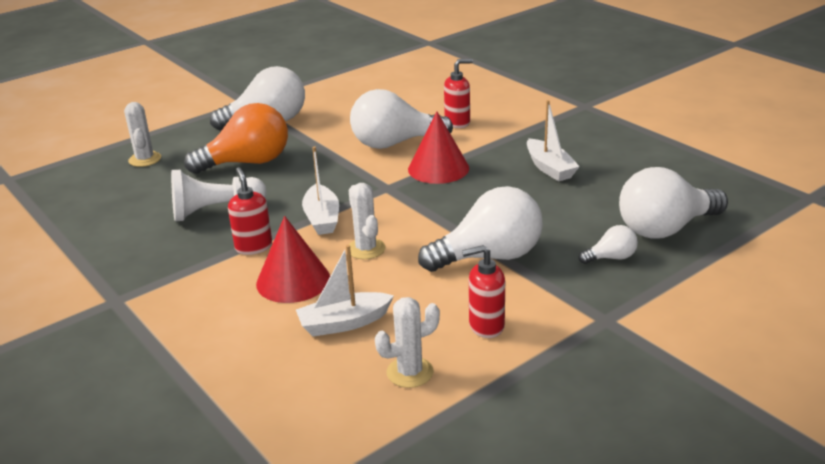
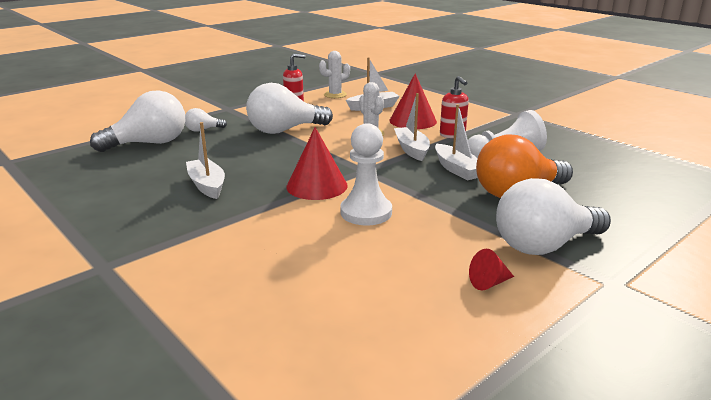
camera: 175 degrees right, 5 degrees down
white cactus [124,102,161,167] -> none
white light bulb [350,89,453,149] -> white pawn [340,123,392,225]
red soap dispenser [444,59,473,128] -> none
none -> white boat [435,104,478,180]
none -> red cone [469,249,514,290]

